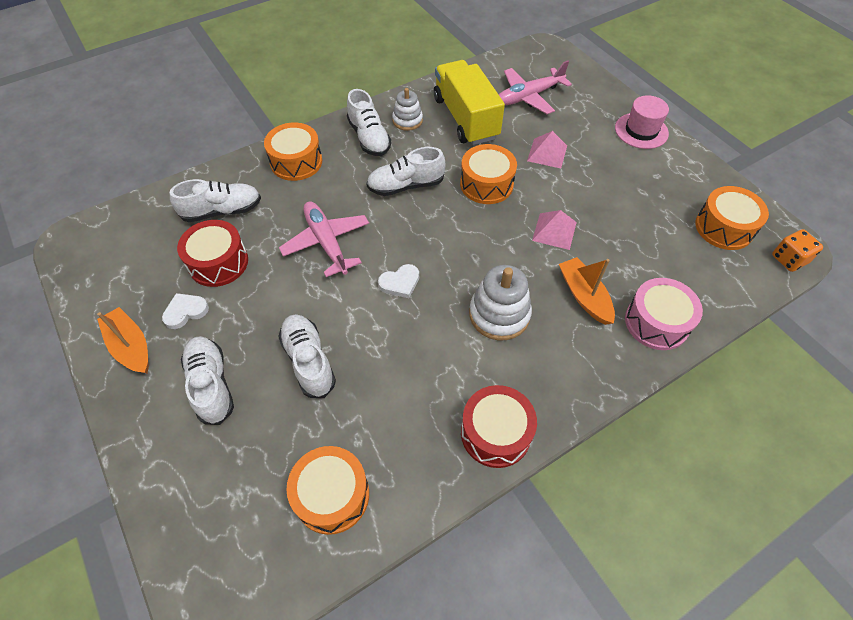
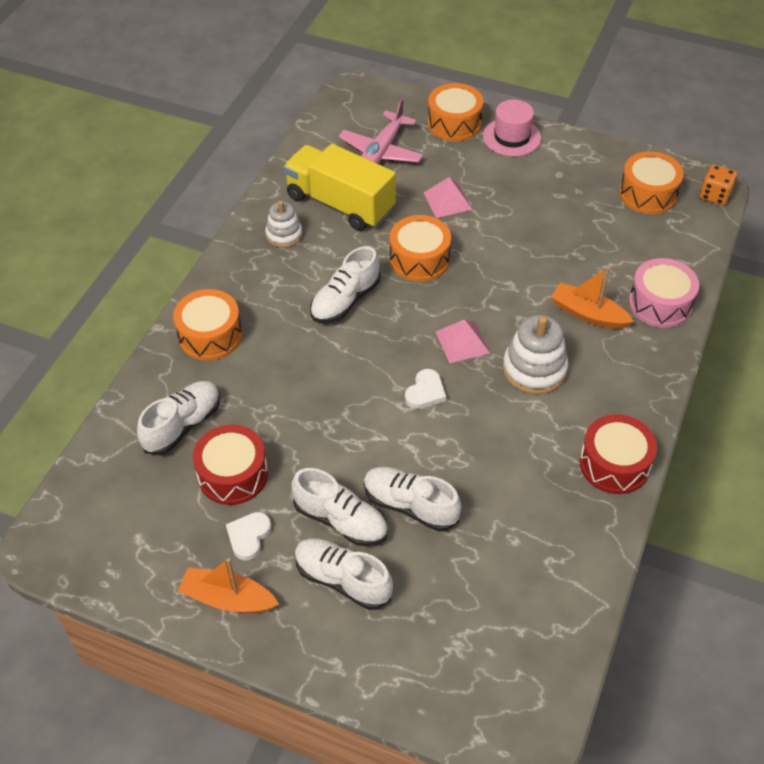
camera: 35 degrees left, 5 degrees down
pink plane [279,202,369,277] -> none
orange drum [287,446,369,535] -> orange drum moved to [427,83,483,142]
white shoe [347,89,391,156] -> white shoe moved to [291,468,388,546]
pink pyramid [532,210,577,250] -> pink pyramid moved to [436,319,490,363]

